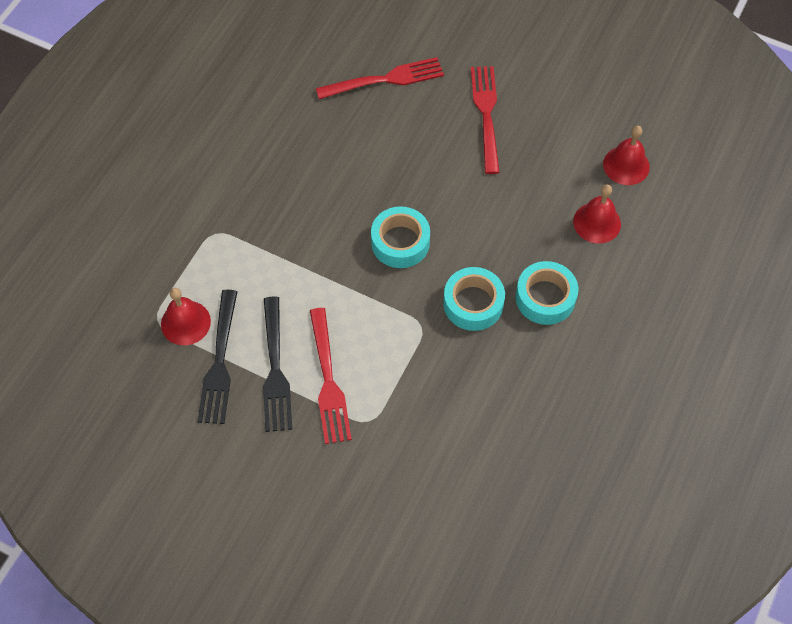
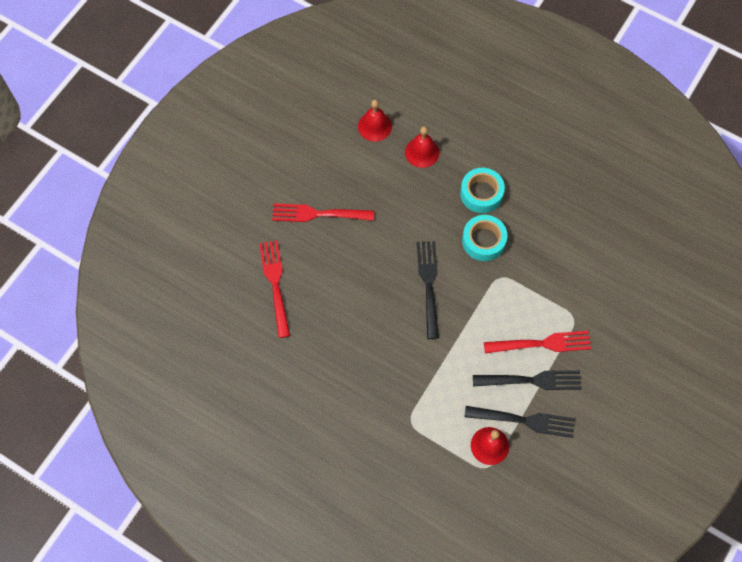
camera: 85 degrees left, 5 degrees up
turquoise tape [371,206,430,268] -> black fork [417,241,439,339]

